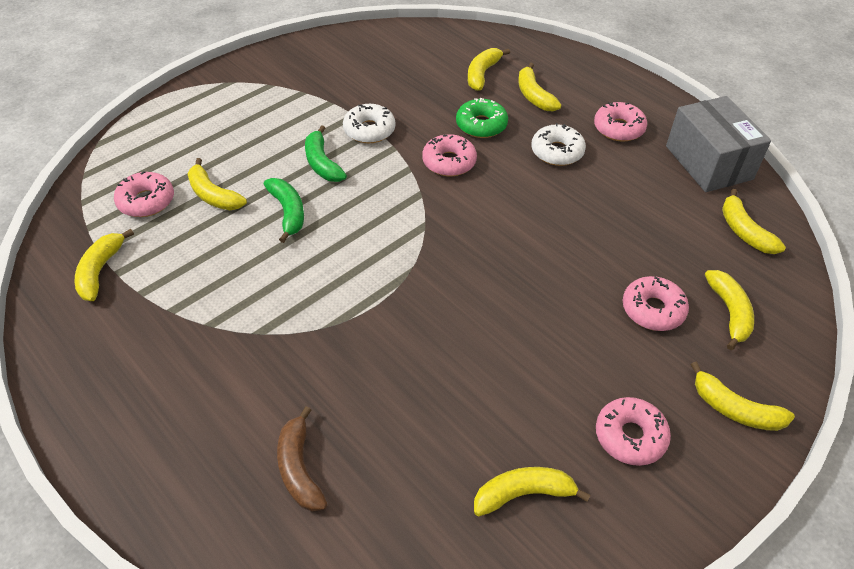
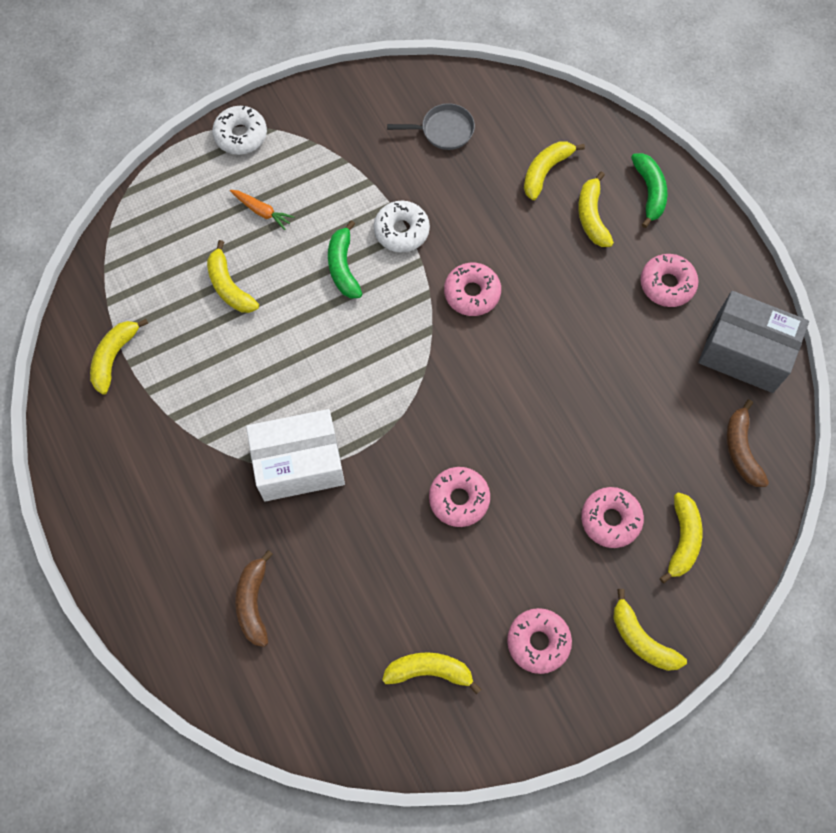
camera: 15 degrees right, 20 degrees up
pink donut [114,171,174,217] -> pink donut moved to [429,467,490,527]
green banana [264,178,304,243] -> green banana moved to [631,153,667,228]
green donut [456,98,508,138] -> none
white donut [531,123,586,166] -> white donut moved to [212,106,267,155]
grey box [666,96,771,192] -> grey box turned 60 degrees counterclockwise [698,291,809,393]
yellow banana [722,189,786,254] -> brown banana [726,399,769,487]
none -> orange carrot [230,190,294,230]
none -> white box [246,409,345,502]
none -> grey pan [387,103,475,150]

